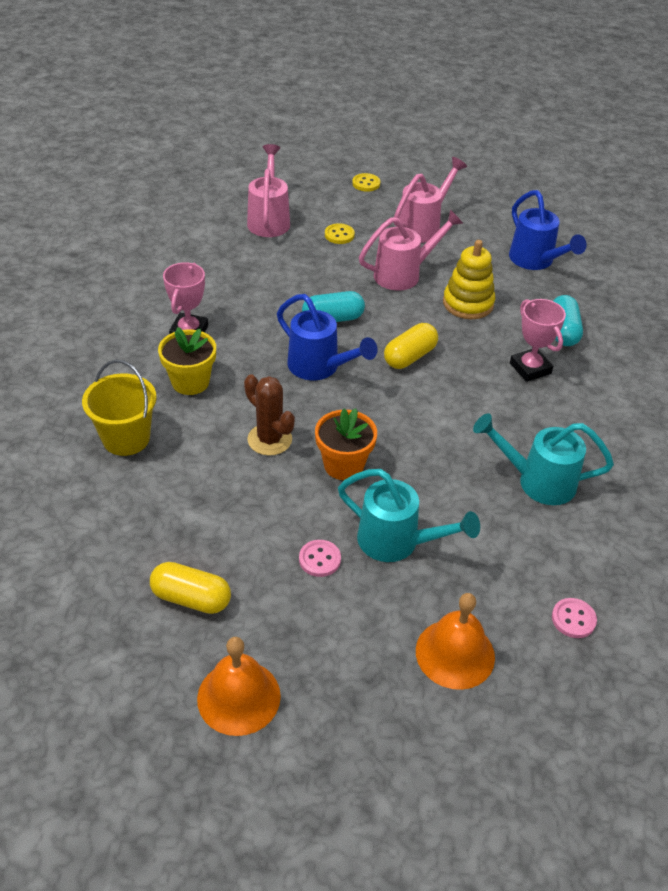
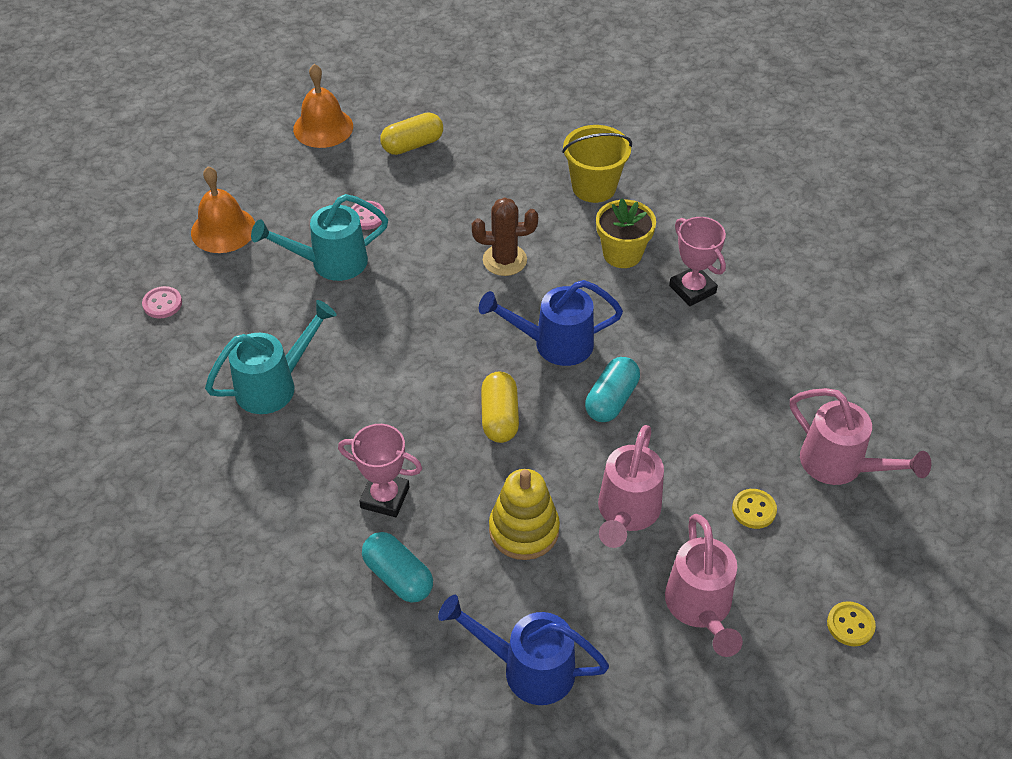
camera: 135 degrees right, 5 degrees up
orange flower pot [315,408,377,480] -> none

